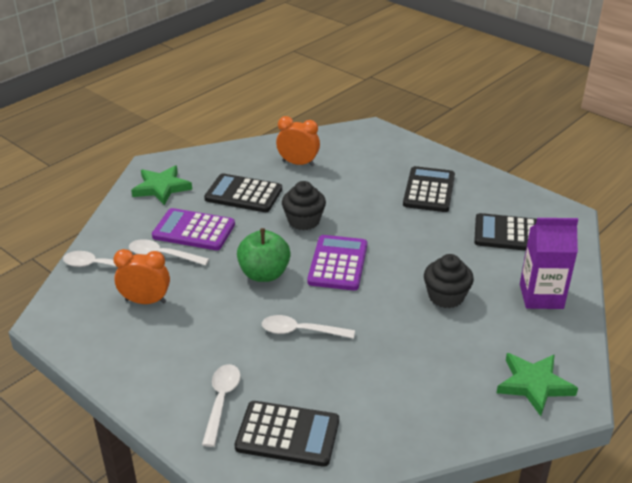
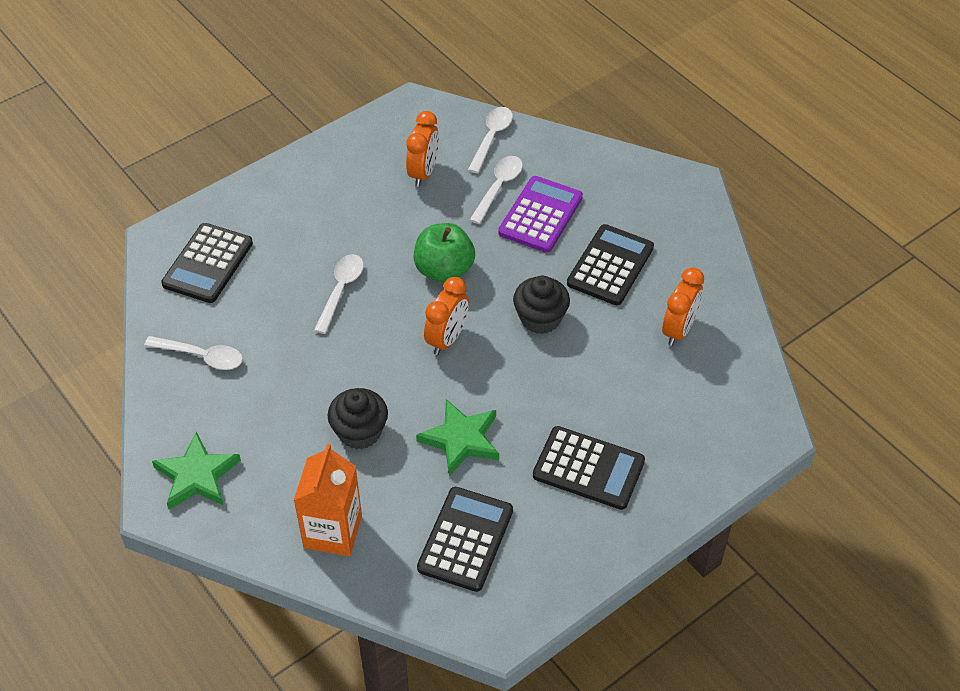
camera: 100 degrees right, 15 degrees up
green star [131,166,192,205] -> green star moved to [416,399,499,476]
white spoon [202,364,241,447] -> white spoon moved to [144,336,243,370]
purple calculator [307,235,367,291] -> orange clock [424,277,469,355]
purple carton [520,218,578,309] -> orange carton [294,443,362,556]

